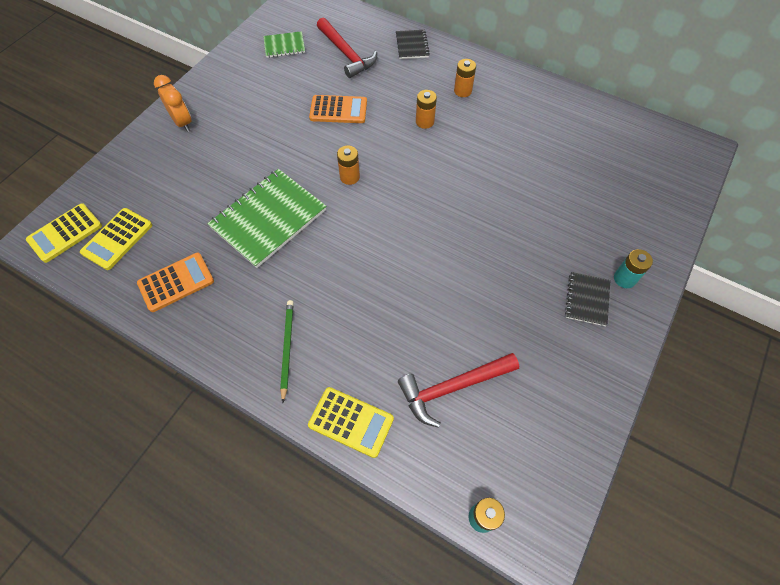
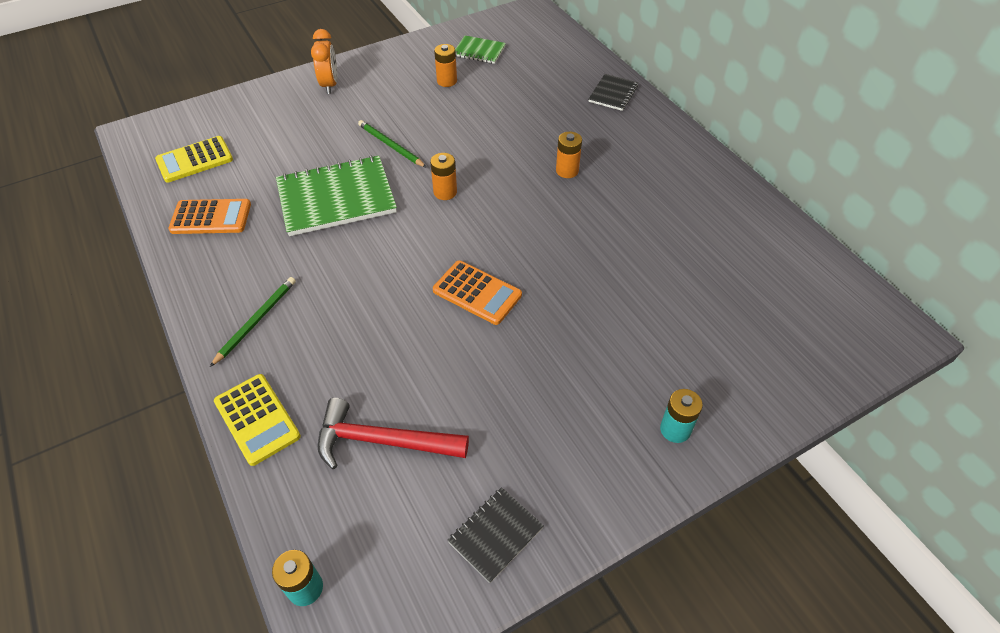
camera: 30 degrees right, 10 degrees down
yellow calculator [26,203,102,263] -> none
orange calculator [309,95,367,123] -> orange calculator moved to [433,260,522,325]
red hammer [317,18,377,78] -> none
orange battery [454,59,476,97] -> orange battery moved to [434,44,457,87]
black notebook [565,272,610,326] -> black notebook moved to [447,487,544,583]
none -> green pencil [358,120,427,168]

